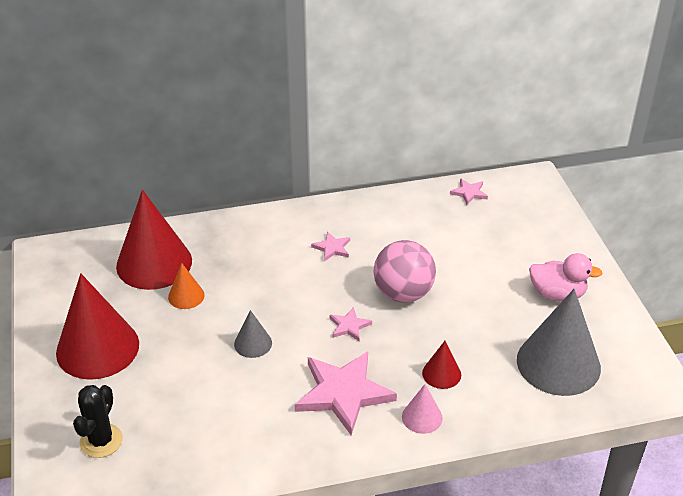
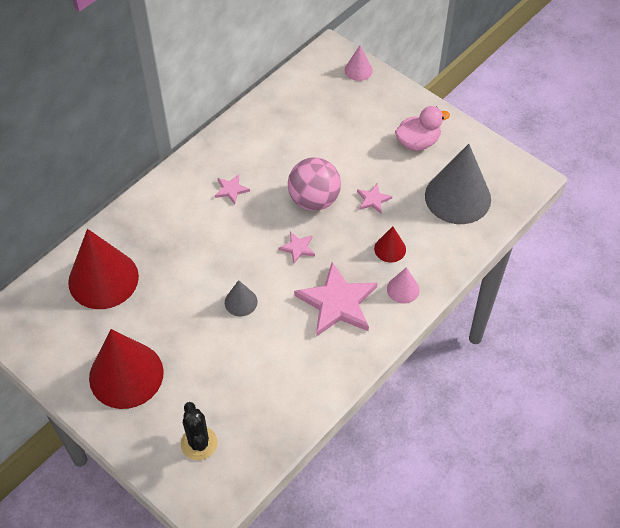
camera: 35 degrees left, 15 degrees up
orange cone [168,263,205,309] -> none
pink star [450,178,488,205] -> pink star moved to [357,184,392,214]
none -> pink cone [345,45,373,81]

